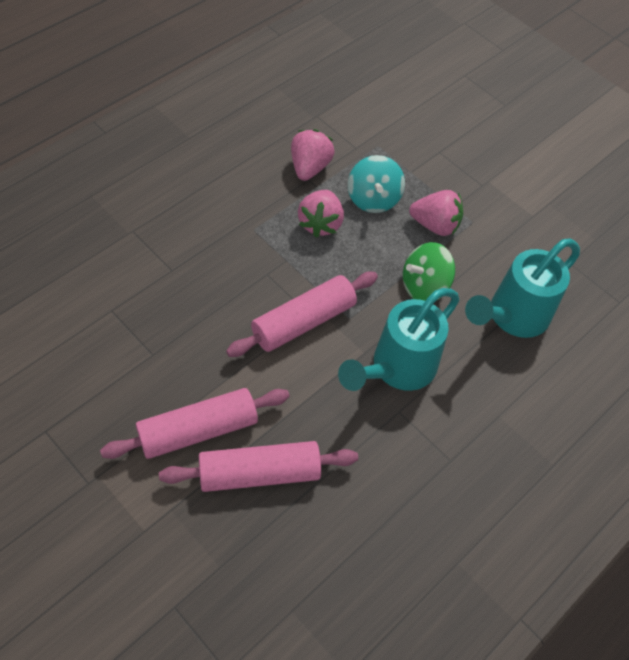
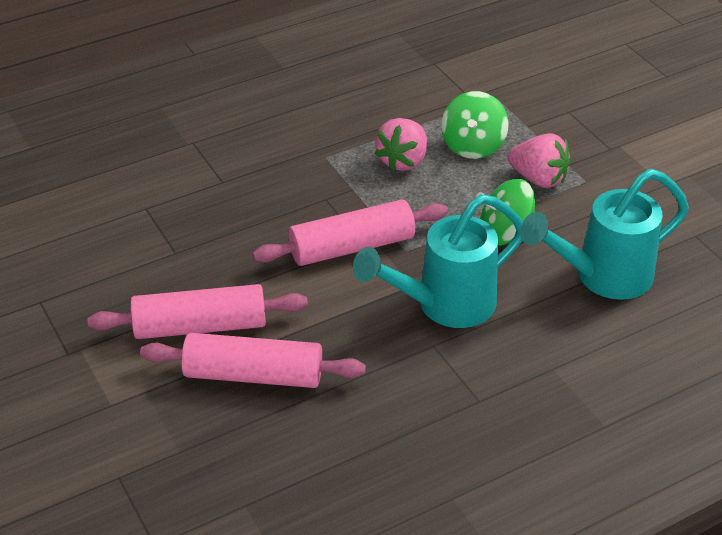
camera: 20 degrees right, 15 degrees down
pink strawberry [291,129,335,181] -> none
turquoise spinning top [348,155,405,213] -> green spinning top [441,91,509,159]

